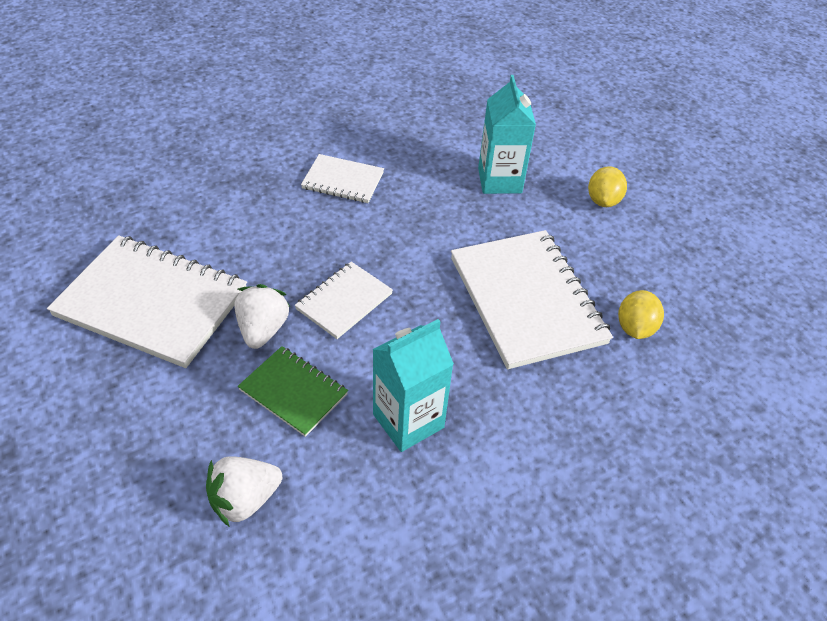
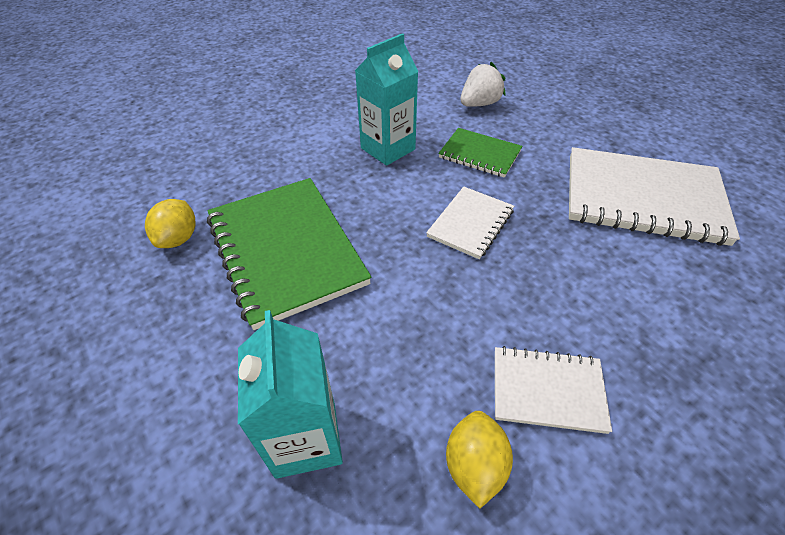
camera: 175 degrees right, 0 degrees up
white strawberry [234,284,290,349] -> none
white notebook [451,230,613,369] -> green notebook [207,178,371,330]
yellow lemon [588,166,627,207] -> yellow lemon moved to [446,411,513,509]

